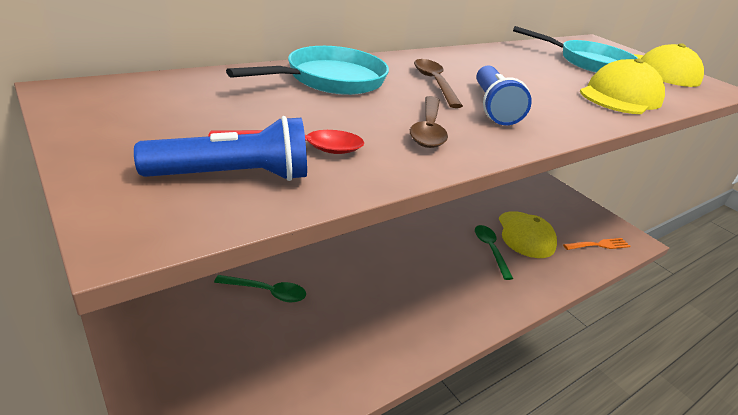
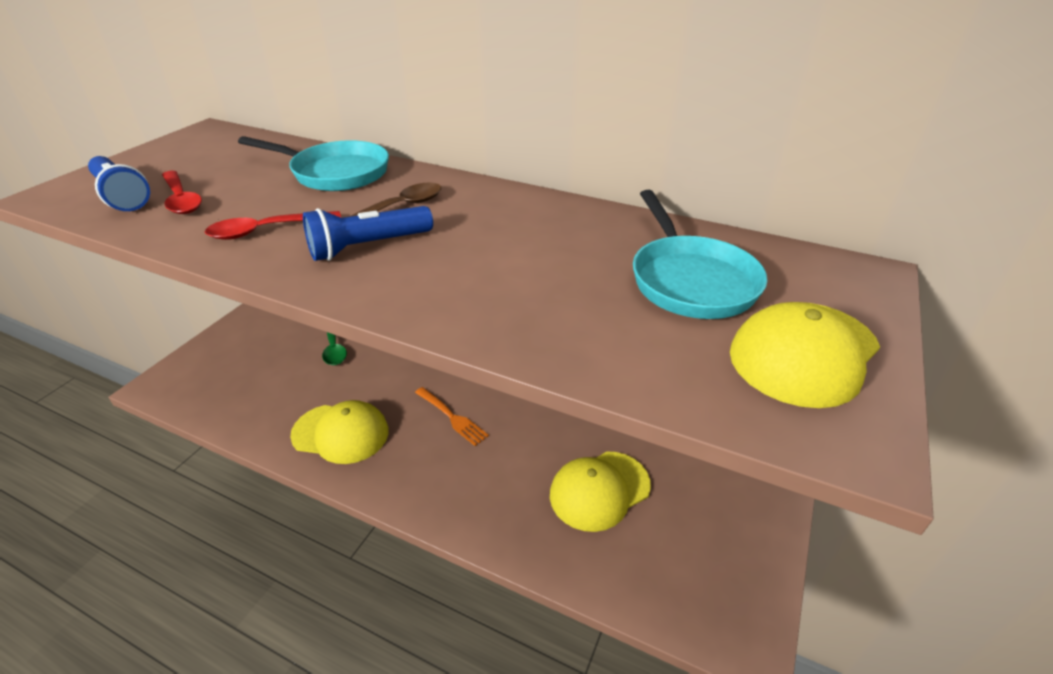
camera: 65 degrees right, 5 degrees up
brown spoon [410,96,448,148] -> red spoon [205,211,341,240]
green spoon [475,225,513,280] -> none
orange fork [563,238,631,250] -> orange fork moved to [415,387,489,446]
yellow cap [580,58,665,114] -> yellow cap moved to [290,400,389,464]

